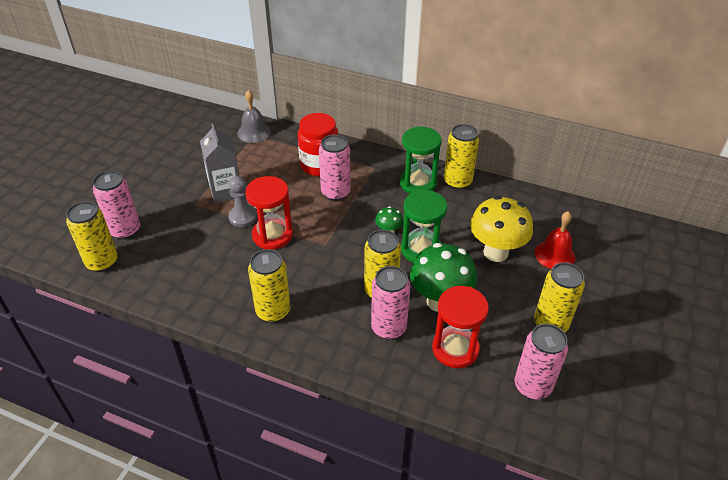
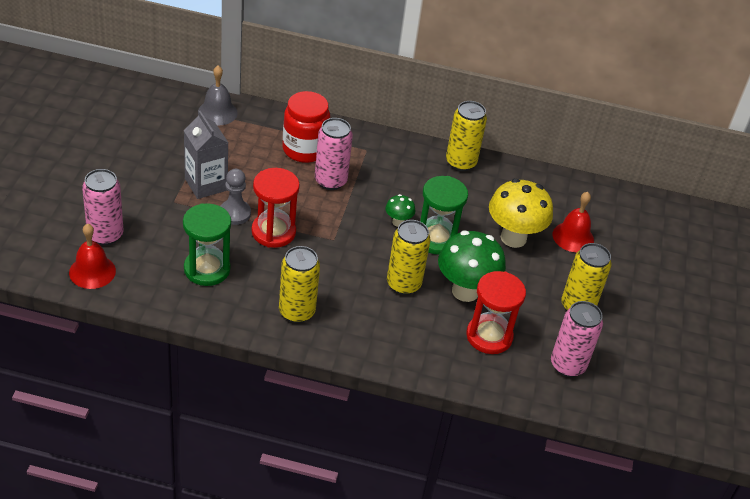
camera: 15 degrees left, 0 degrees up
yellow can [66,201,118,272] -> red bell [69,223,116,289]
pink can [371,266,410,340] -> none
green hourglass [400,126,442,194] -> green hourglass moved to [183,203,231,286]

